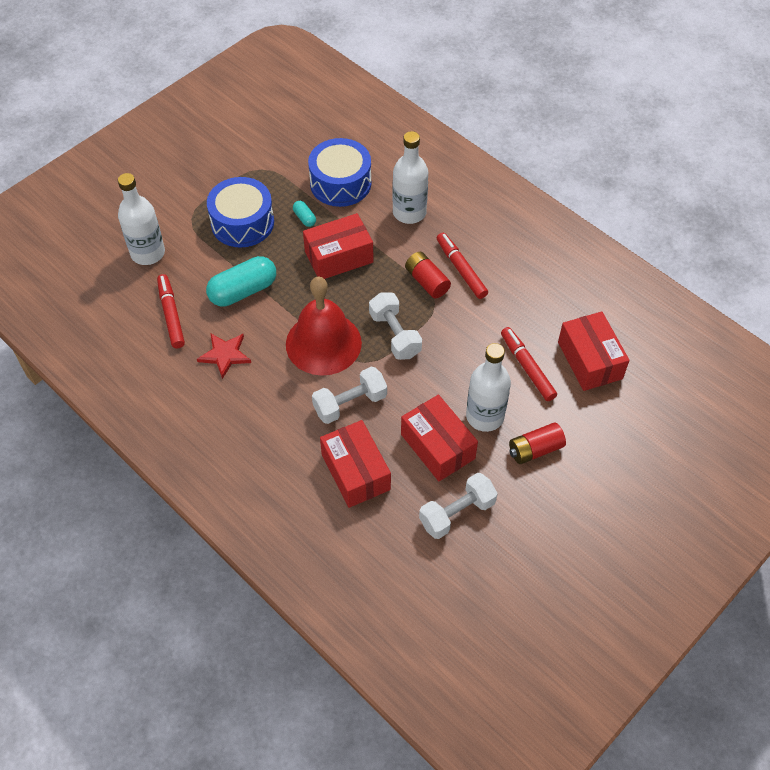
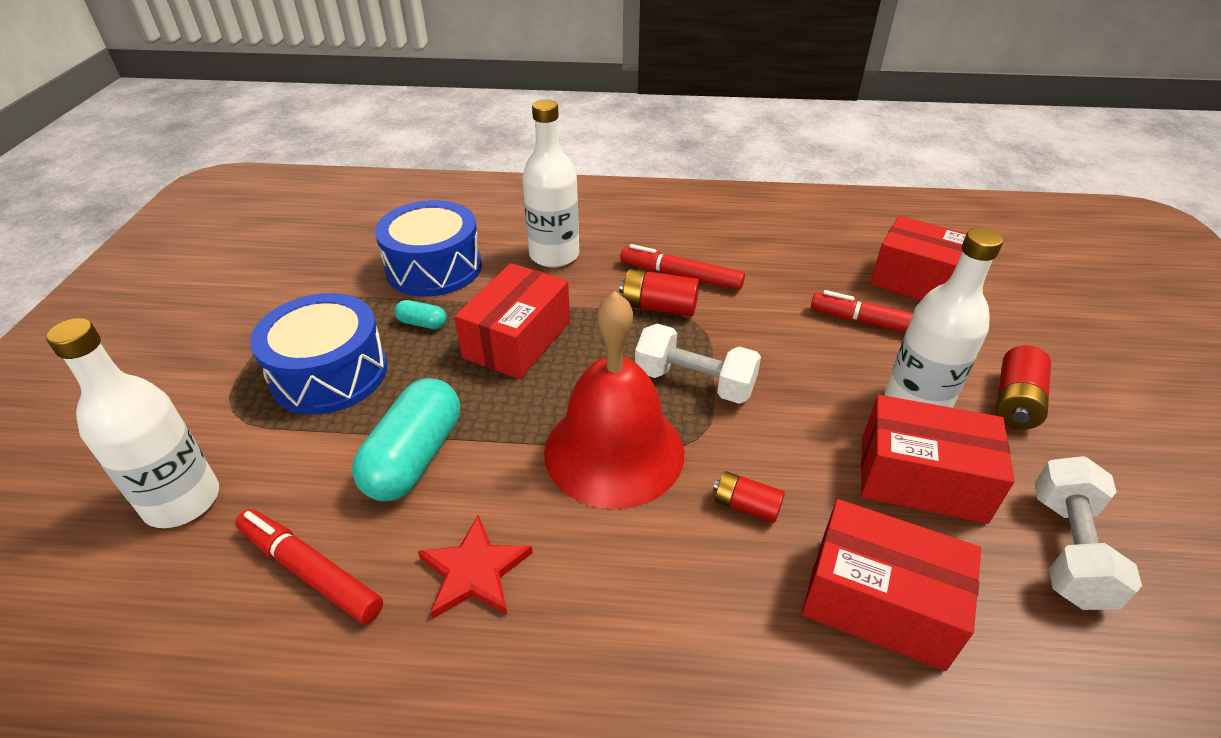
camera: 40 degrees left, 15 degrees down
white dumbbell [312,366,387,424] -> red battery [713,471,785,523]

